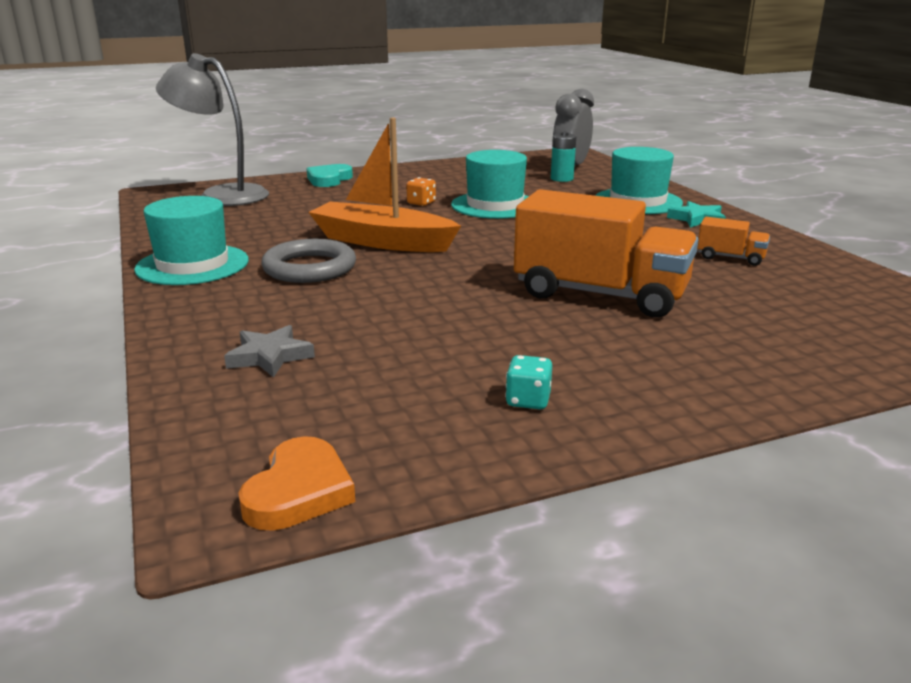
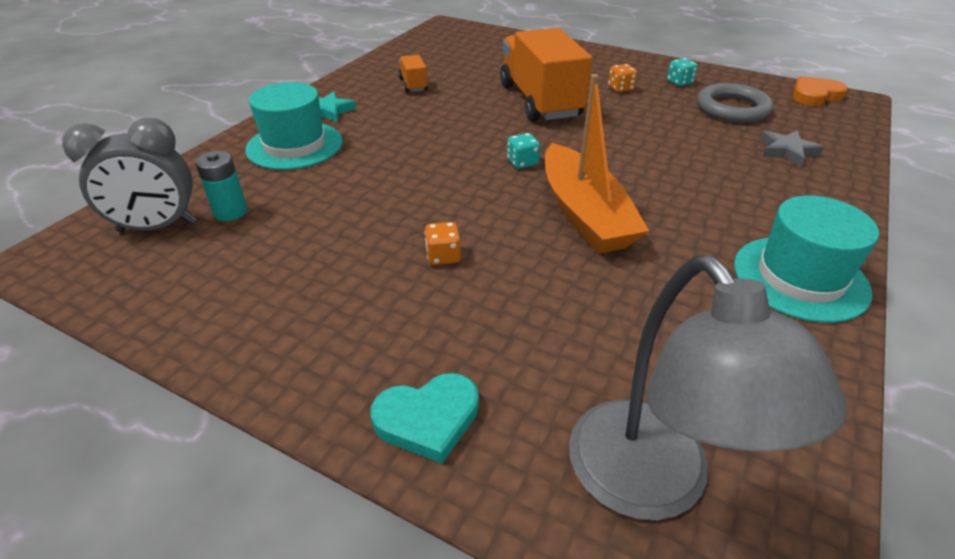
camera: 130 degrees left, 15 degrees up
grey ring [261,239,356,283] -> grey ring moved to [697,83,773,123]
turquoise hat [451,150,529,219] -> none
none -> turquoise dice [507,133,540,169]
none -> orange dice [608,64,637,92]

